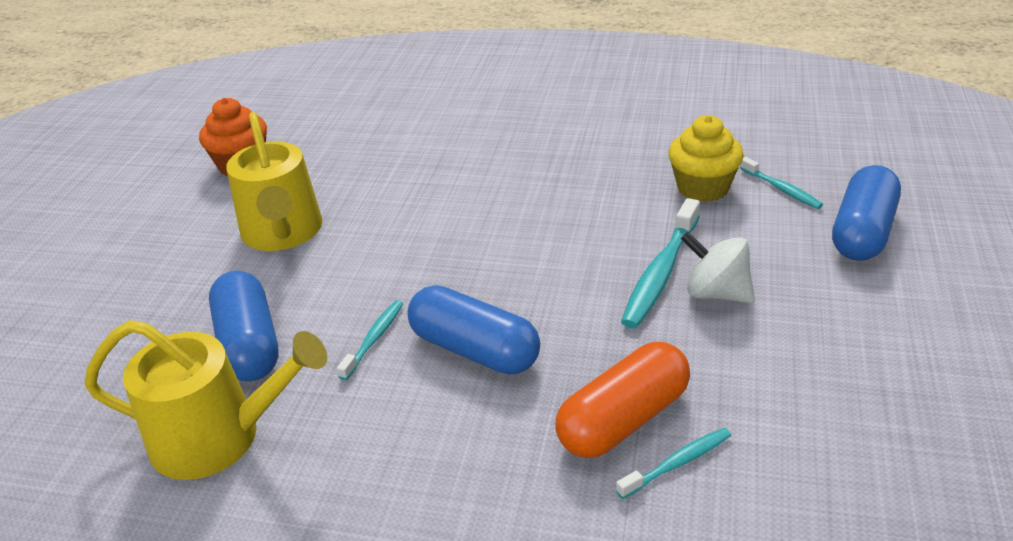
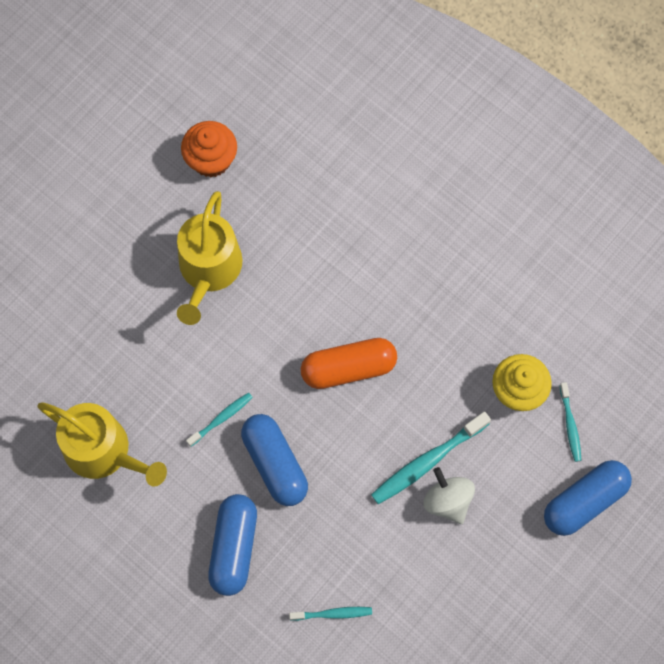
camera: 25 degrees right, 35 degrees up
blue capsule [209,271,279,381] -> blue capsule moved to [208,494,257,596]
orange capsule [555,342,690,458] -> orange capsule moved to [301,338,397,389]

